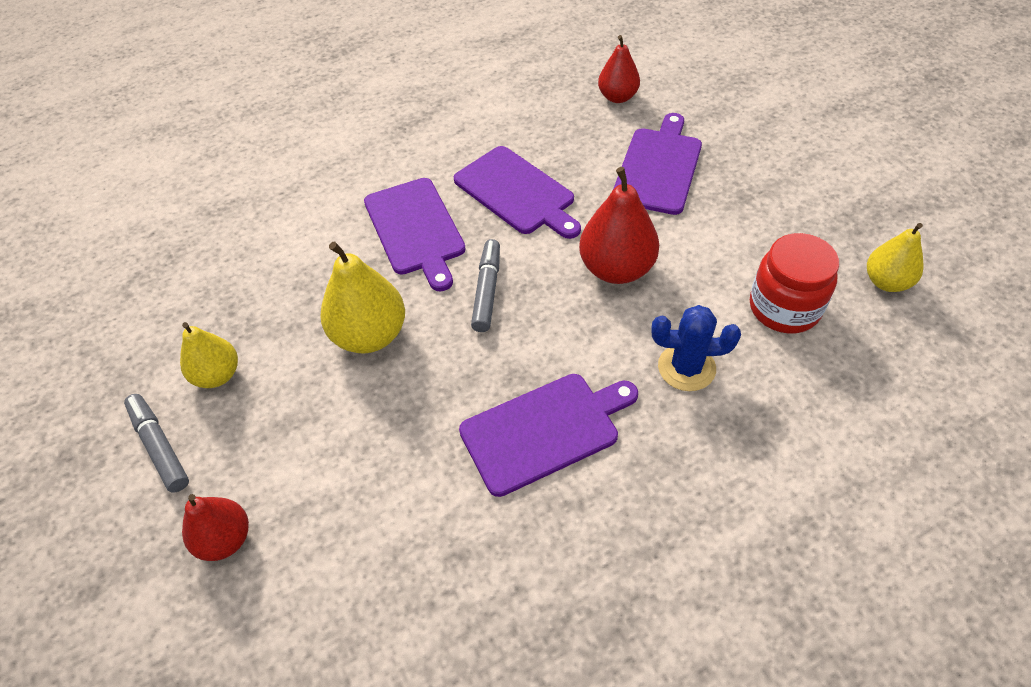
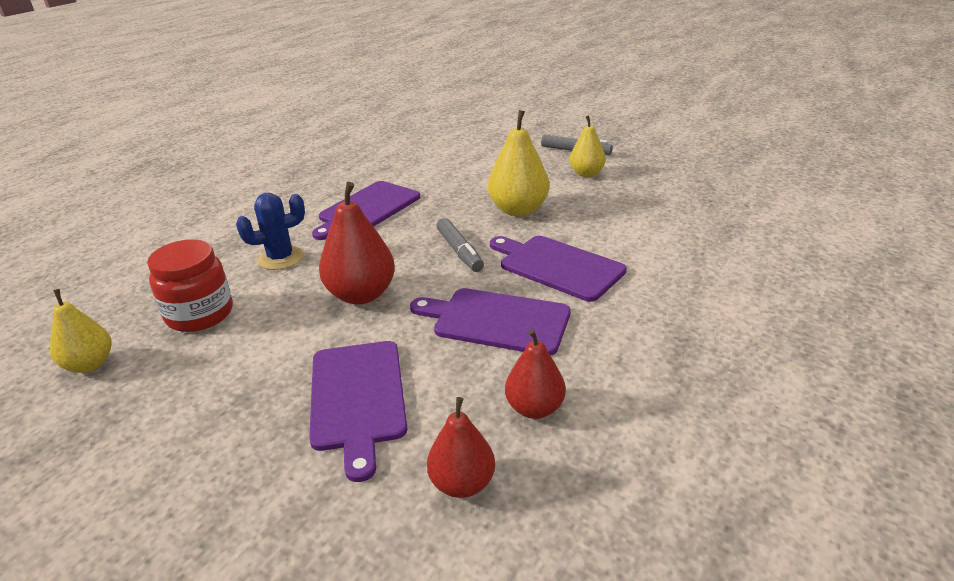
camera: 150 degrees right, 20 degrees down
red pear [182,494,249,561] -> red pear moved to [505,329,566,419]

